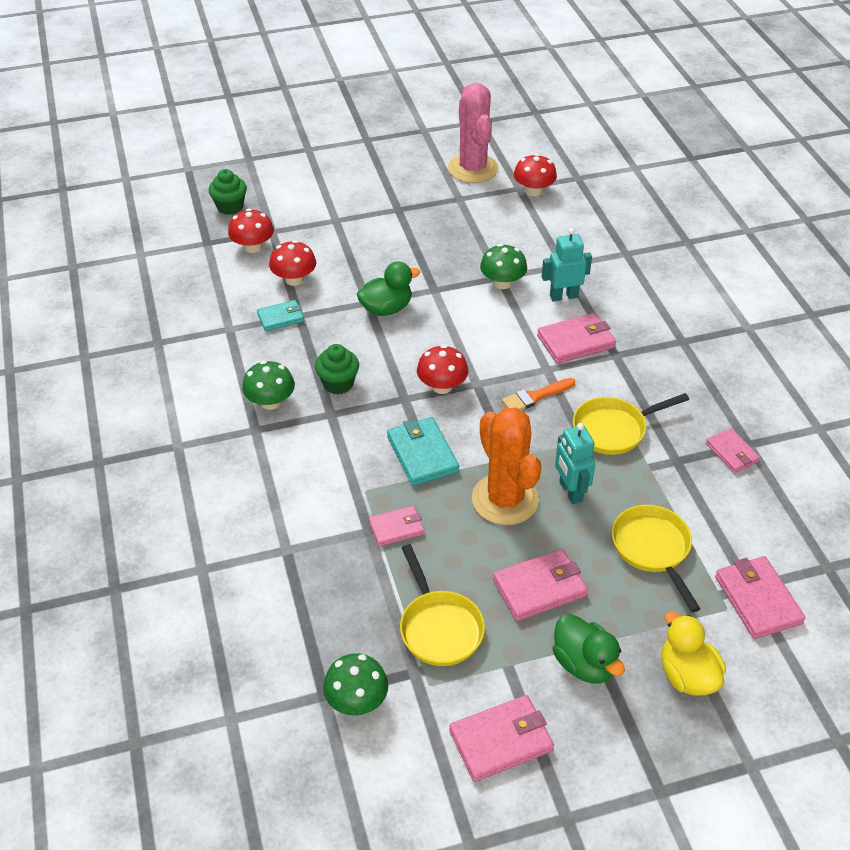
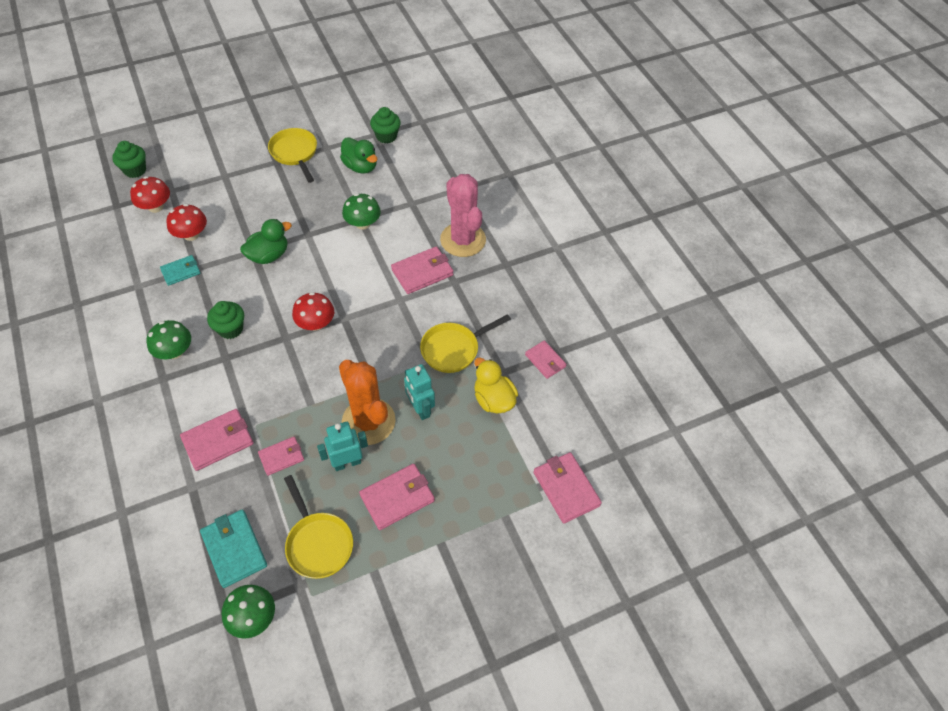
camera: 10 degrees left, 10 degrees up
turquoise wallet [387,417,459,486] -> turquoise wallet moved to [200,509,267,588]
pink cactus [448,83,499,183] -> pink cactus moved to [440,174,486,257]
pink wallet [449,695,554,782] -> pink wallet moved to [180,409,254,471]
orange brush [502,378,575,410] -> none
red mushroom [514,154,557,196] -> green cupcake [370,107,401,143]
turquoise robot [542,228,592,302] -> turquoise robot moved to [317,422,368,471]
green duck [553,614,625,683] -> green duck moved to [340,137,377,174]
yellow pan [612,505,700,612] -> yellow pan moved to [268,128,317,183]
yellow duck [661,611,726,696] -> yellow duck moved to [474,358,518,413]

